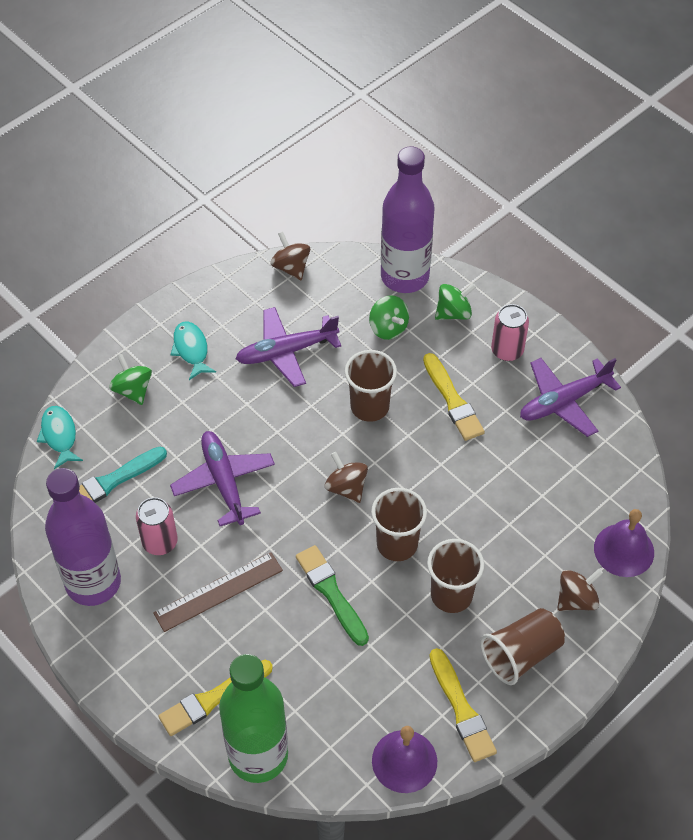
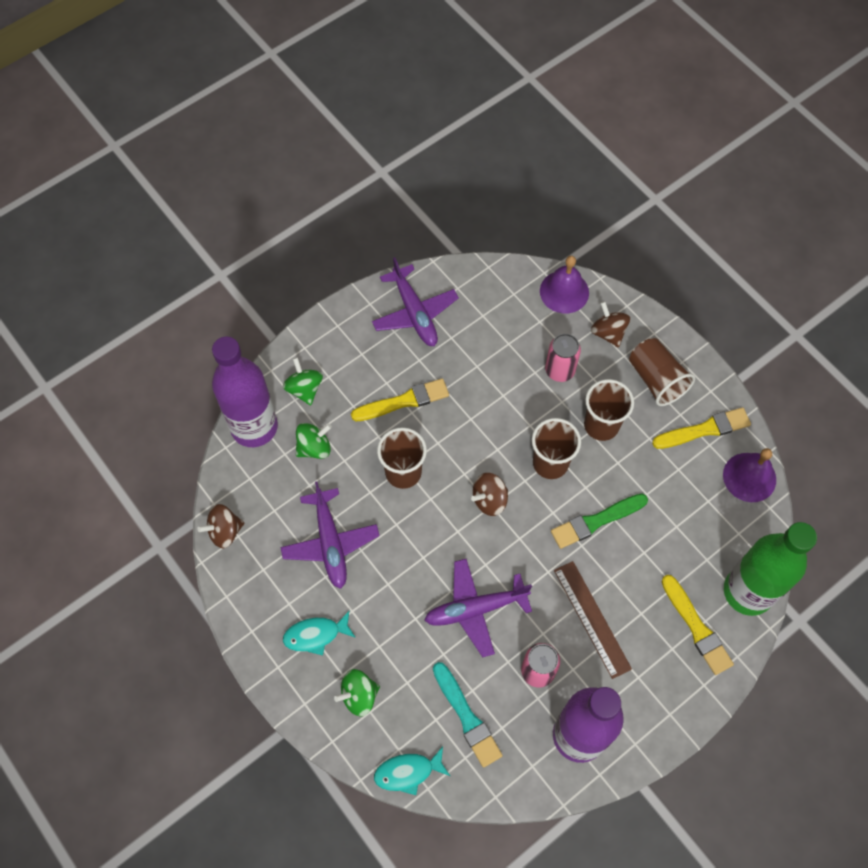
camera: 85 degrees left, 10 degrees up
pink can [491,304,529,361] -> pink can moved to [545,334,581,382]

